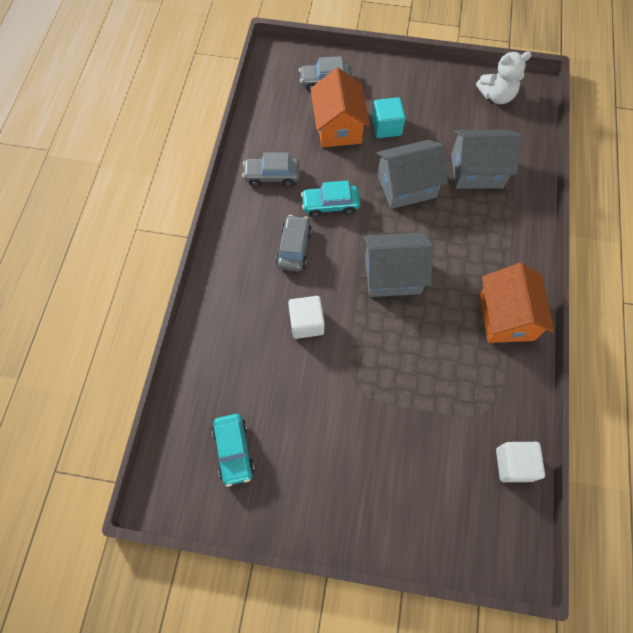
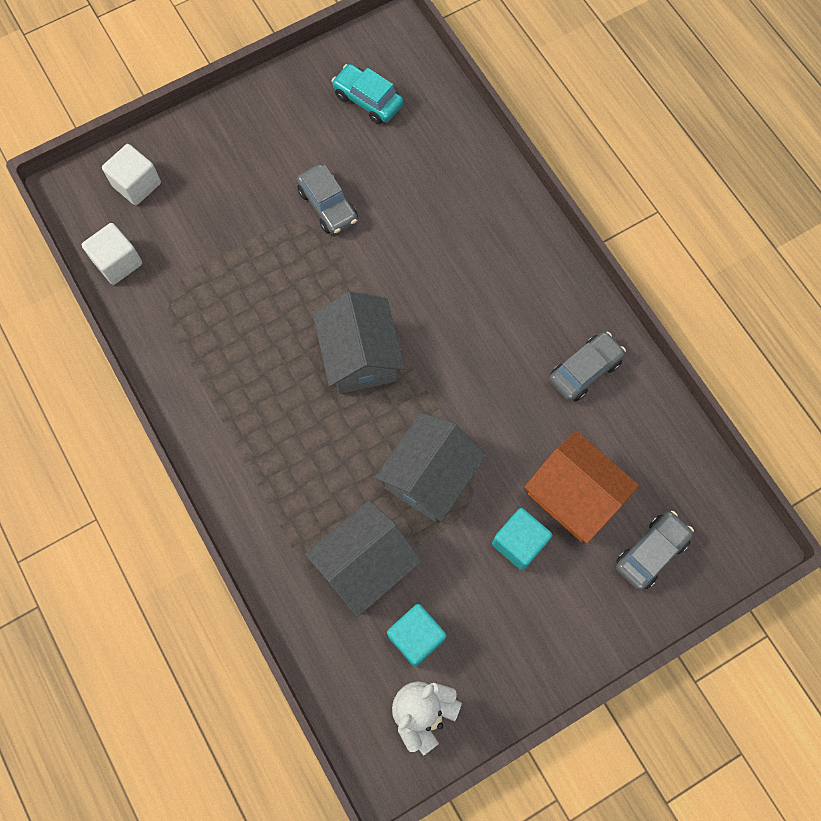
camera: 140 degrees right, 5 degrees up
grey car [276,215,312,272] -> grey car moved to [297,164,358,235]
white cube [288,296,325,339] -> white cube moved to [102,144,161,205]
turquoise car [301,181,360,218] -> none
grey house [364,233,433,297] -> grey house turned 60 degrees counterclockwise [313,292,405,394]
orange house [480,263,554,343] -> none
none -> turquoise cube [387,604,447,666]

